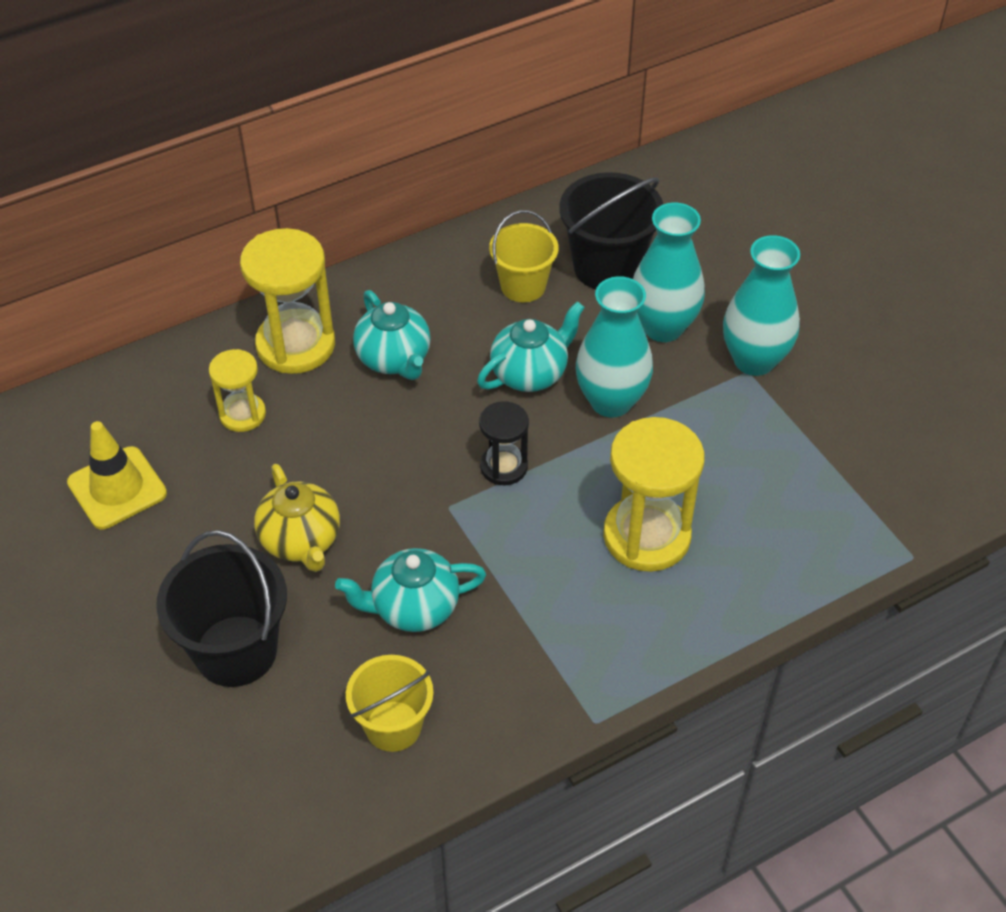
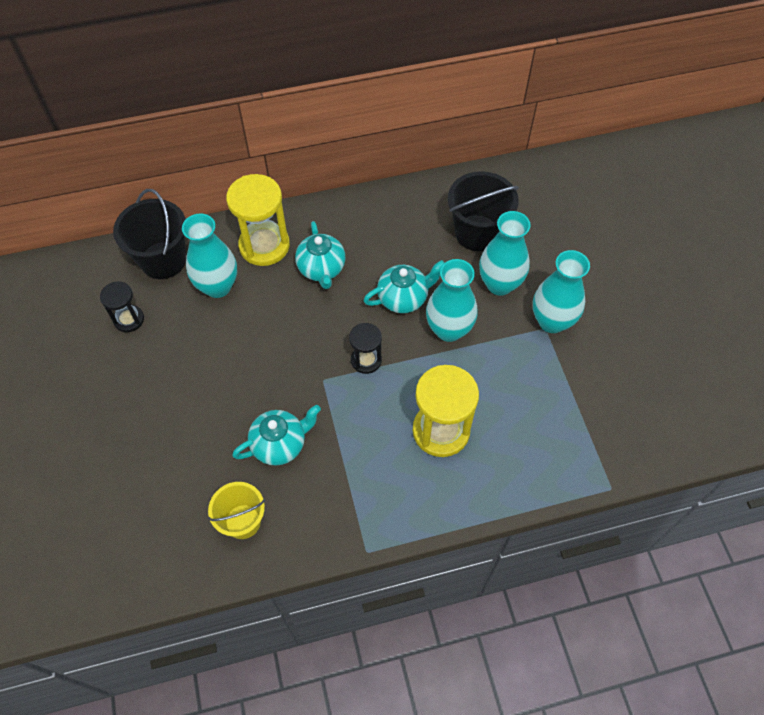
camera: 15 degrees right, 10 degrees up
yellow traffic cone [67,421,167,529] -> black hourglass [100,281,144,332]
black bucket [156,530,287,687] -> black bucket moved to [113,189,186,279]
yellow hourglass [209,349,266,432] -> turquoise vase [182,213,237,298]
yellow teapot [254,464,340,572] -> none
turquoise teapot [335,548,486,632] -> turquoise teapot turned 150 degrees clockwise [232,405,321,466]
yellow bucket [489,210,559,302] -> none

